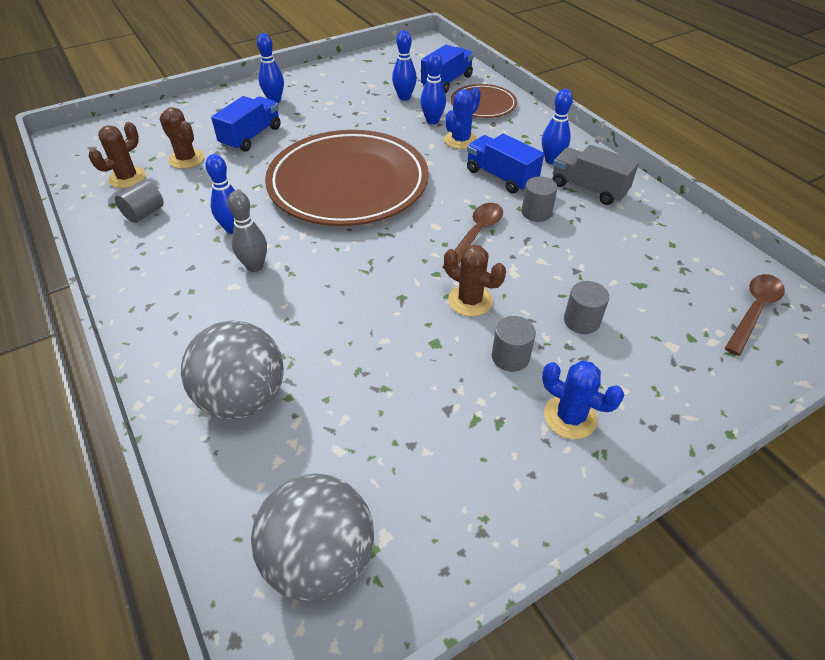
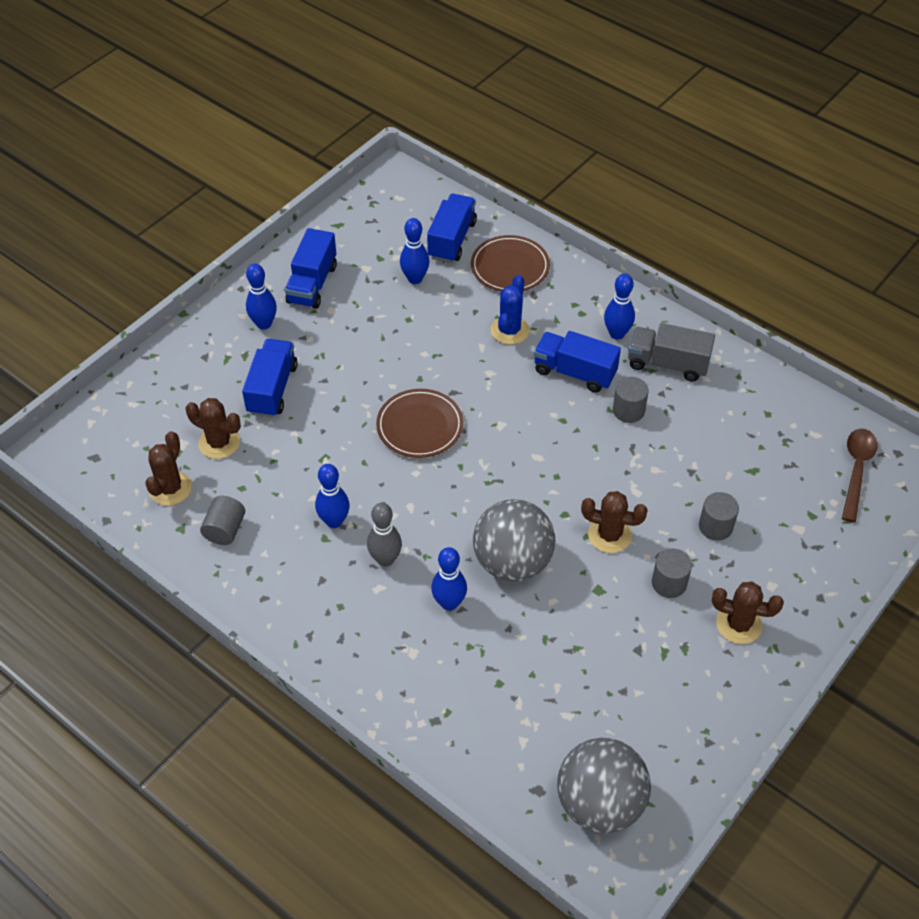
camera: 20 degrees left, 5 degrees up
grey ball [181,320,284,419] -> grey ball moved to [473,499,555,582]
brown plate [265,130,429,226] -> brown plate [376,389,463,458], size x0.48
blue bowling pin [420,52,446,124] -> blue bowling pin moved to [431,547,467,611]
brown spoon [442,203,503,269] -> none
blue cactus [542,361,624,439] -> brown cactus [712,581,784,644]
none -> blue truck [285,228,337,309]

